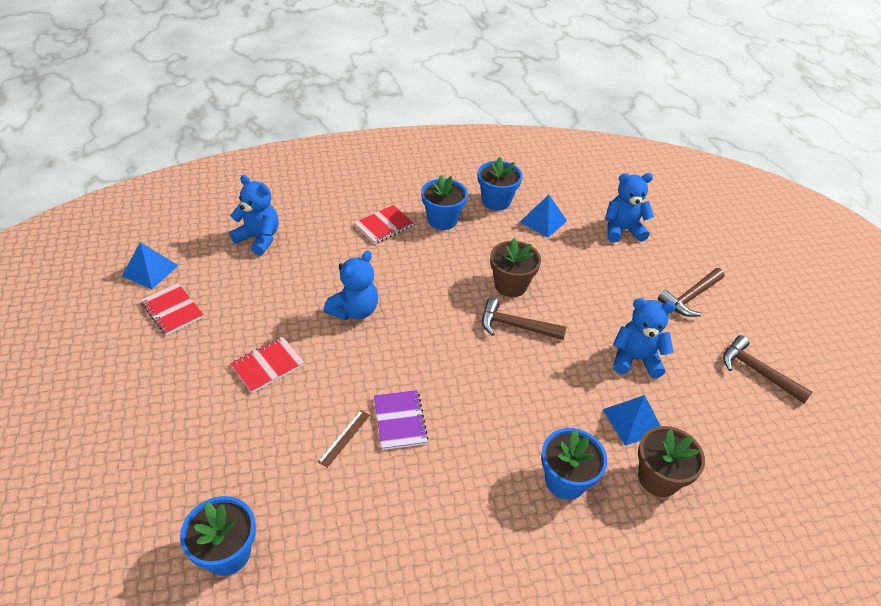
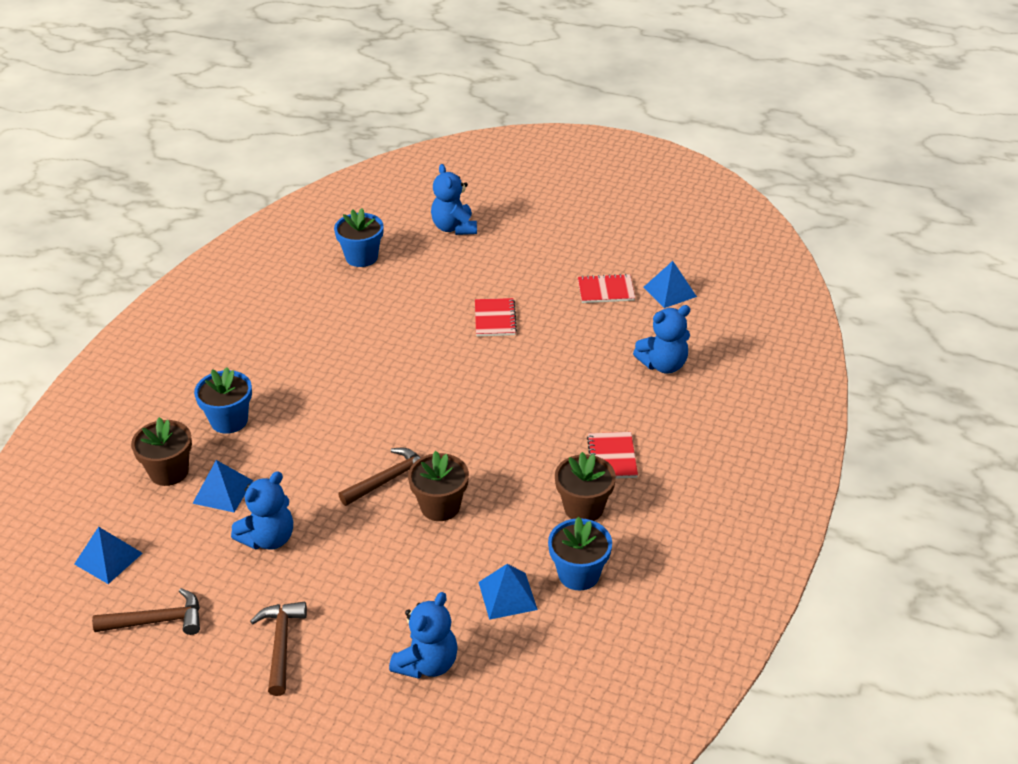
camera: 130 degrees right, 5 degrees down
brown ruler [318,410,370,468] -> none
blue teddy bear [324,251,378,320] -> blue teddy bear moved to [431,164,477,235]
purple notebook [374,390,428,450] -> none
blue flower pot [421,175,468,230] -> brown flower pot [555,452,616,521]
none -> blue pyramid [74,527,143,584]

